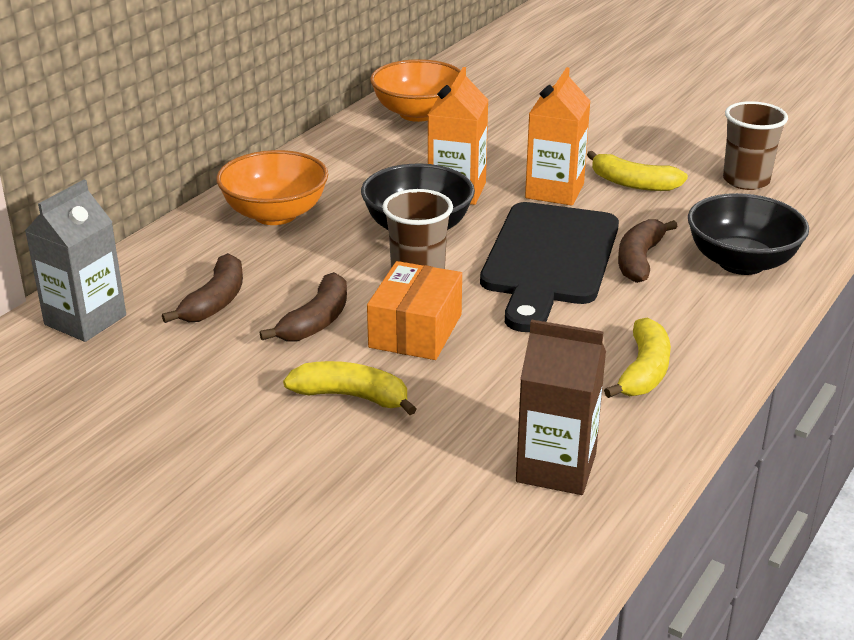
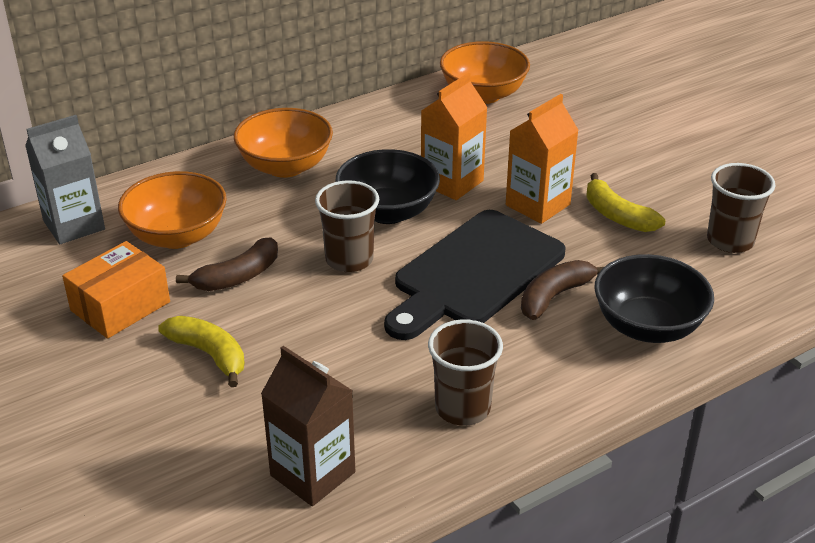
camera: 25 degrees right, 5 degrees up
brown banana [162,253,243,323] -> orange bowl [118,171,227,249]
orange box [367,261,462,360] -> orange box moved to [62,241,170,339]
yellow banana [604,318,671,398] -> brown cup [428,319,503,426]

